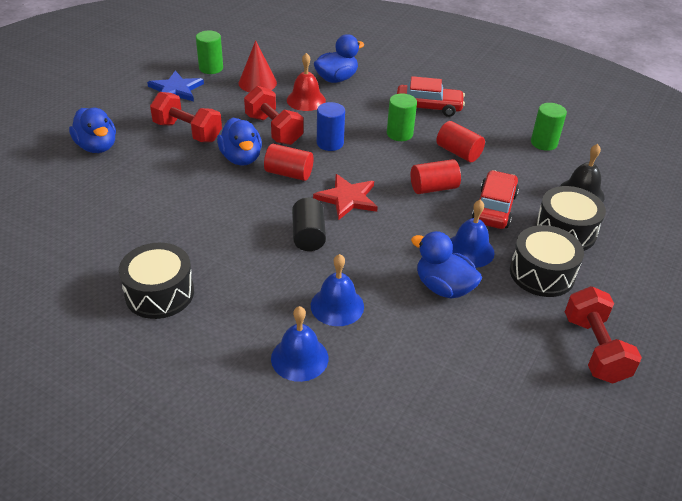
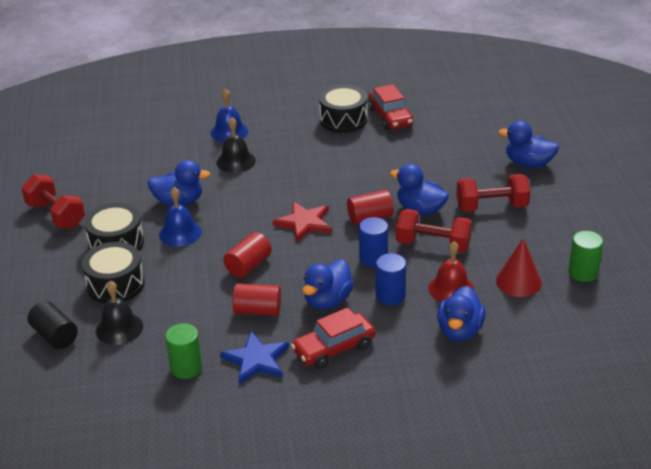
camera: 145 degrees right, 5 degrees down
blue star [147,70,204,102] -> blue star moved to [220,331,289,384]
black cylinder [292,198,326,251] -> black cylinder moved to [28,301,78,349]
blue bell [311,254,364,326] -> black bell [216,117,256,173]
green cylinder [387,94,417,141] -> blue duck [302,259,354,310]
red car [472,170,519,229] -> red car moved to [368,84,414,130]
none -> blue cylinder [376,253,406,305]

